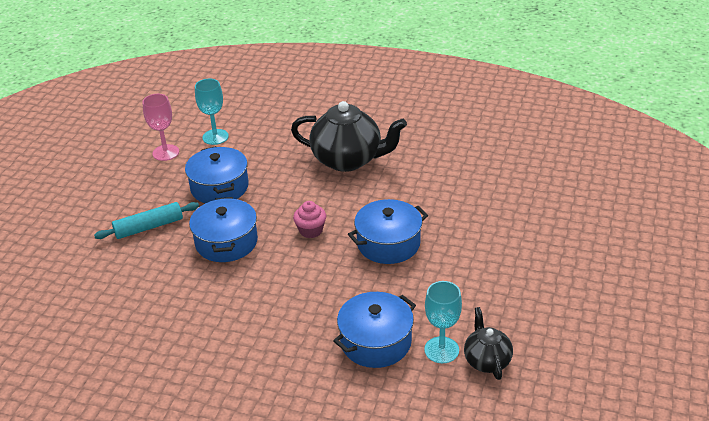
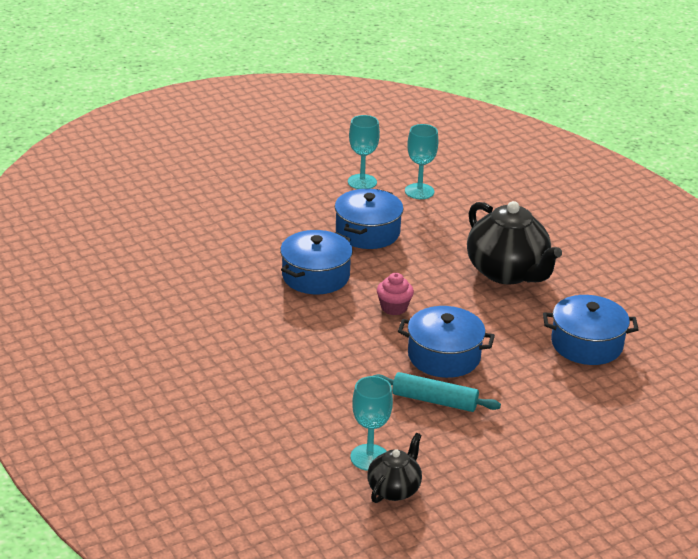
camera: 40 degrees right, 5 degrees down
turquoise rolling pin [94,202,199,239] -> turquoise rolling pin moved to [373,372,501,412]
pink goblet [142,94,179,161] -> turquoise goblet [348,115,380,189]
blue pot [333,292,416,368] -> blue pot moved to [543,295,639,365]

